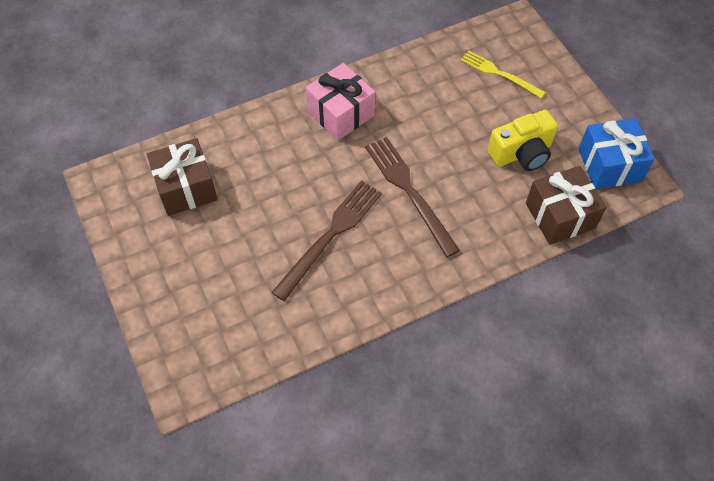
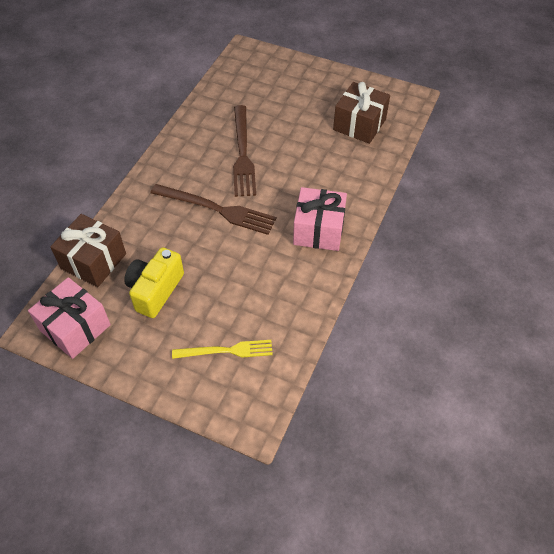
camera: 140 degrees right, 5 degrees down
blue gift [579,118,655,189] -> pink gift [28,277,111,359]

